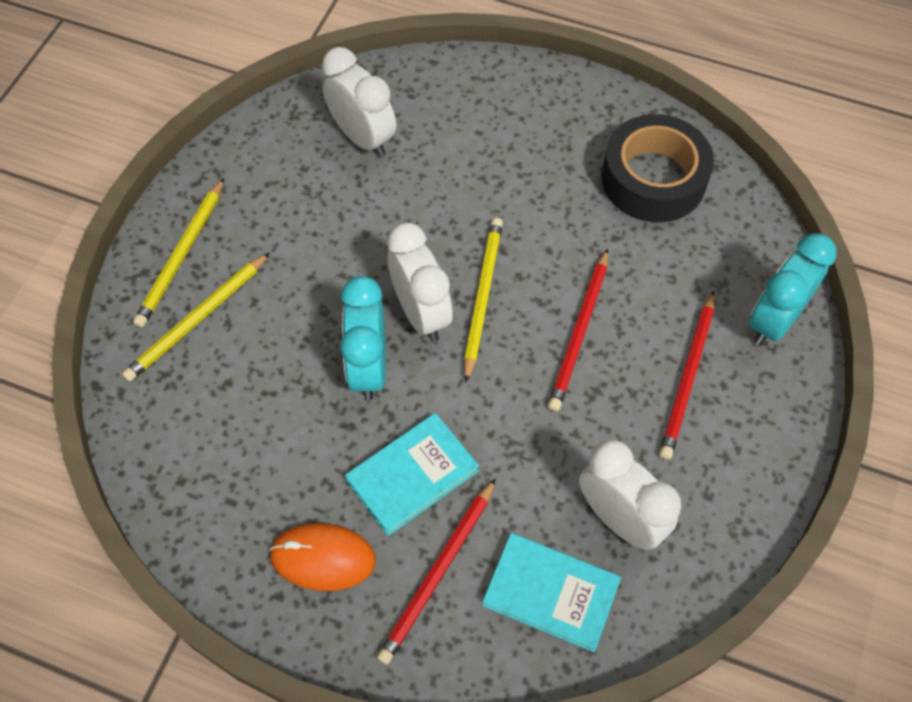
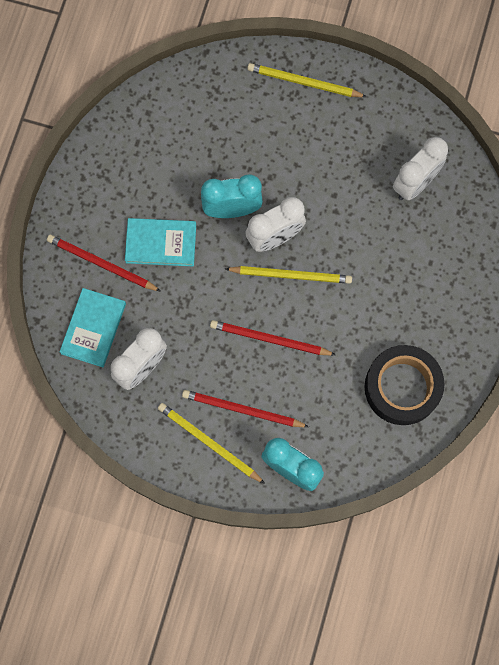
camera: 85 degrees right, 15 degrees up
yellow pencil [122,252,270,382] -> yellow pencil moved to [158,403,265,484]
orange mouse [269,523,376,591] -> none
turquoise book [345,413,479,536] -> turquoise book turned 45 degrees counterclockwise [125,218,196,266]

